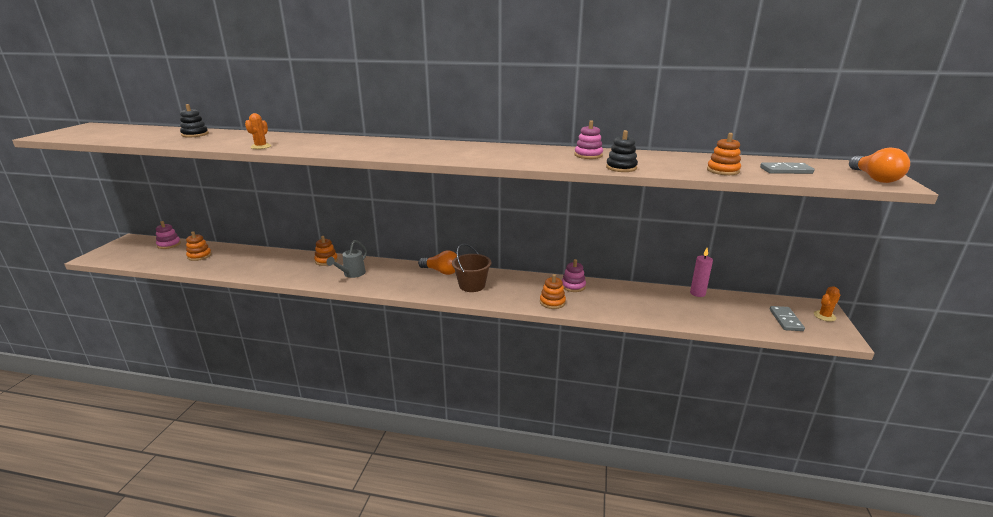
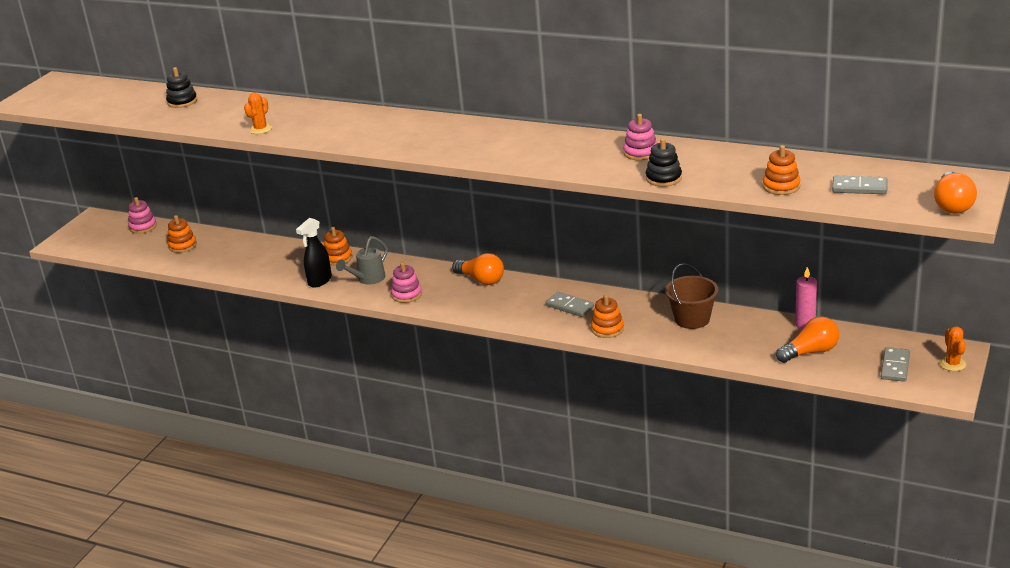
camera: 15 degrees right, 5 degrees up
brown bucket [452,244,491,292] -> brown bucket moved to [665,263,719,329]
pink stacking toy [562,259,586,292] -> pink stacking toy moved to [391,262,422,303]
orange cactus [814,286,840,322] -> orange cactus turned 75 degrees counterclockwise [939,326,966,371]
none -> black spray bottle [296,218,332,288]
none -> grey domino [546,292,594,317]
none -> orange light bulb [776,316,839,363]

